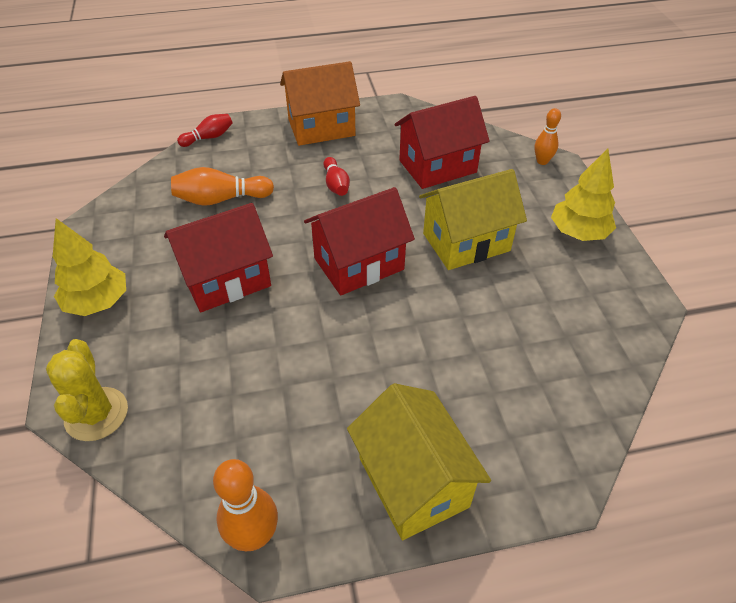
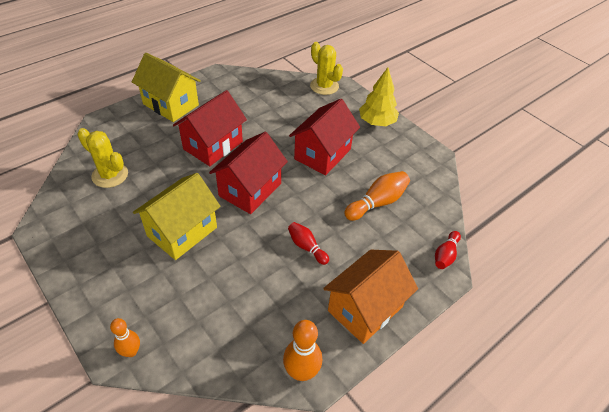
camera: 150 degrees right, 0 degrees up
orange bowling pin [213,459,278,551] -> orange bowling pin moved to [283,320,322,381]
red house [395,96,490,189] -> red house moved to [173,90,247,166]
yellow tree [551,148,616,241] -> none
none -> yellow cactus [77,128,128,188]

